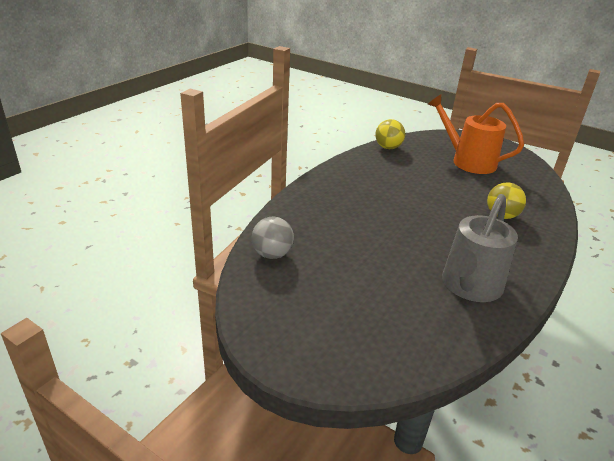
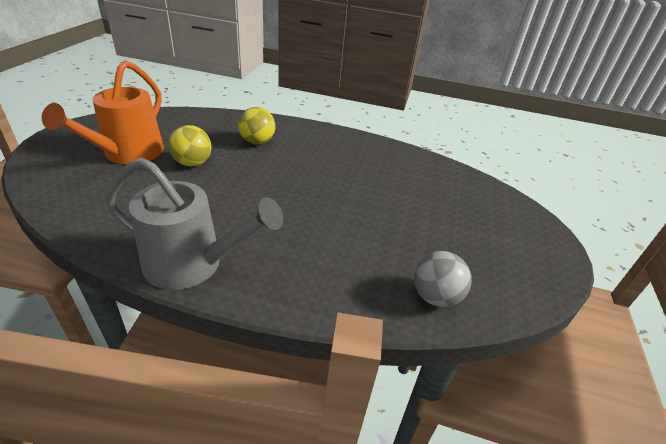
camera: 110 degrees left, 5 degrees up
yellow ball [375,119,405,149] -> yellow ball moved to [169,125,211,166]
grey watering can [442,194,518,302] -> grey watering can moved to [105,158,283,290]

